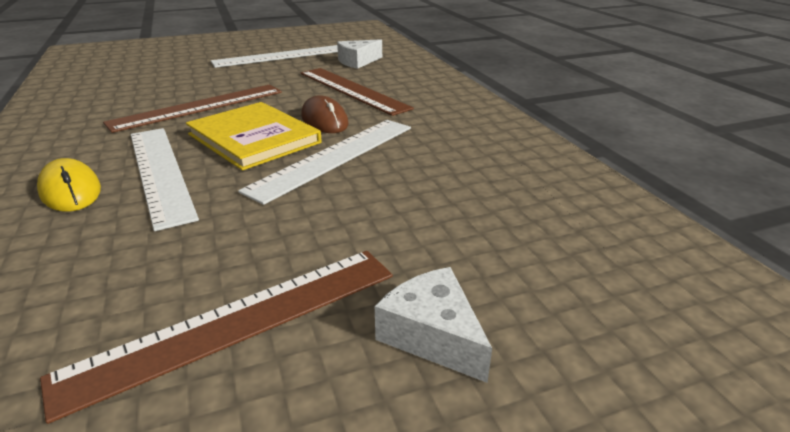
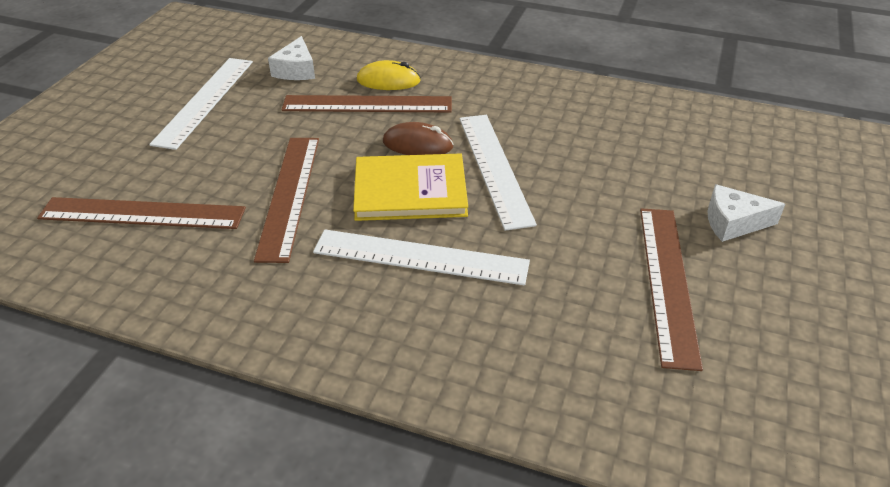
camera: 50 degrees left, 10 degrees up
yellow mouse [37,158,101,211] -> yellow mouse moved to [357,60,421,90]
none -> brown ruler [37,197,246,229]

